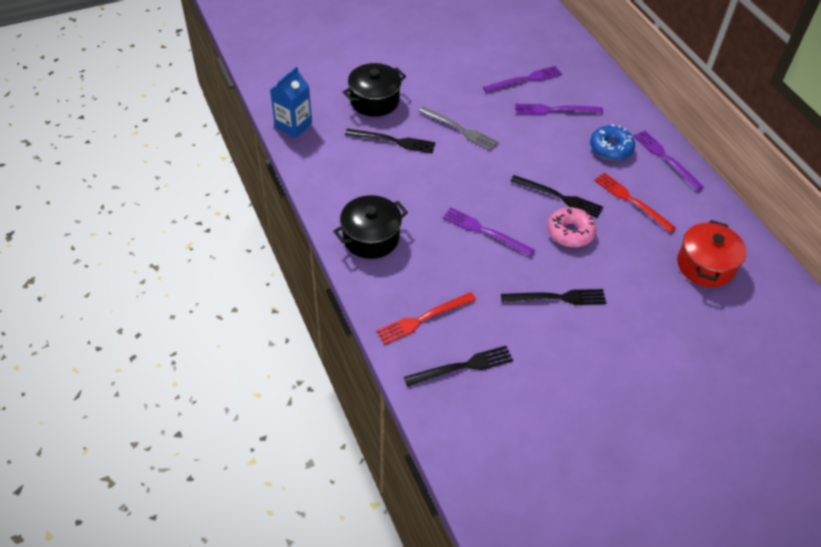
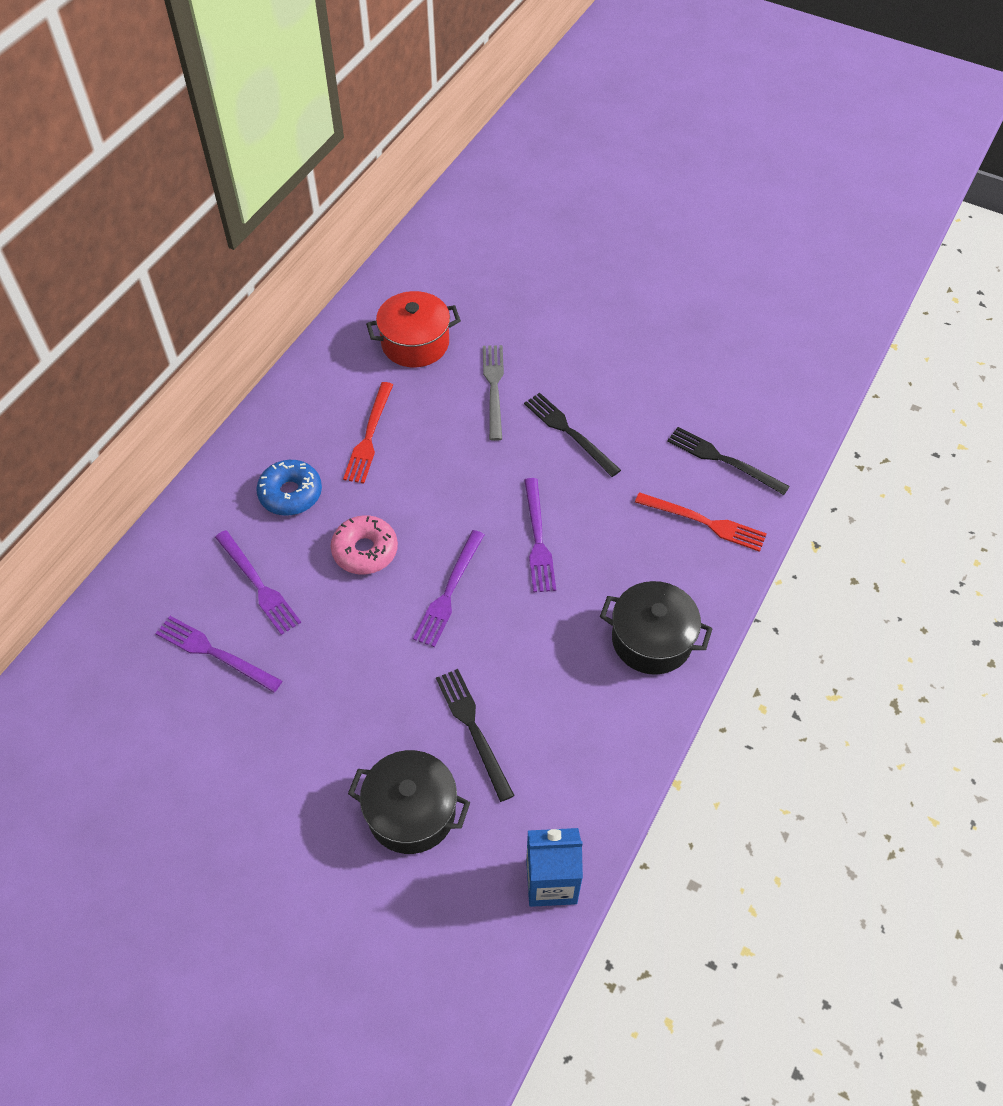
camera: 125 degrees left, 5 degrees up
grey fork [419,107,499,151] -> grey fork moved to [483,345,504,441]
black fork [511,175,603,218] -> none
pink donut [547,207,596,247] -> pink donut moved to [331,515,398,574]
purple fork [634,130,704,191] -> purple fork moved to [413,530,484,647]

